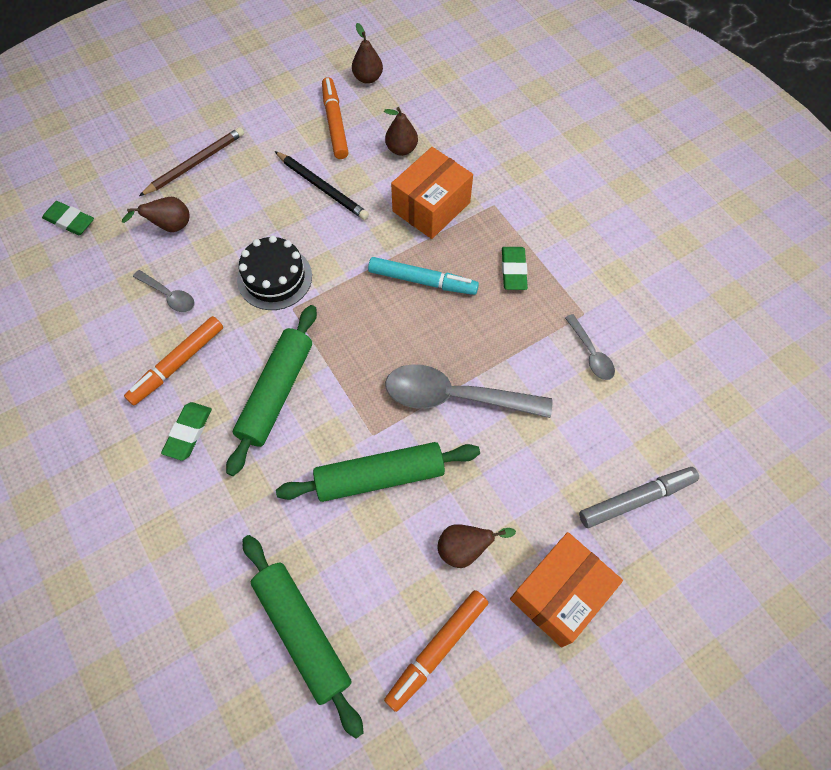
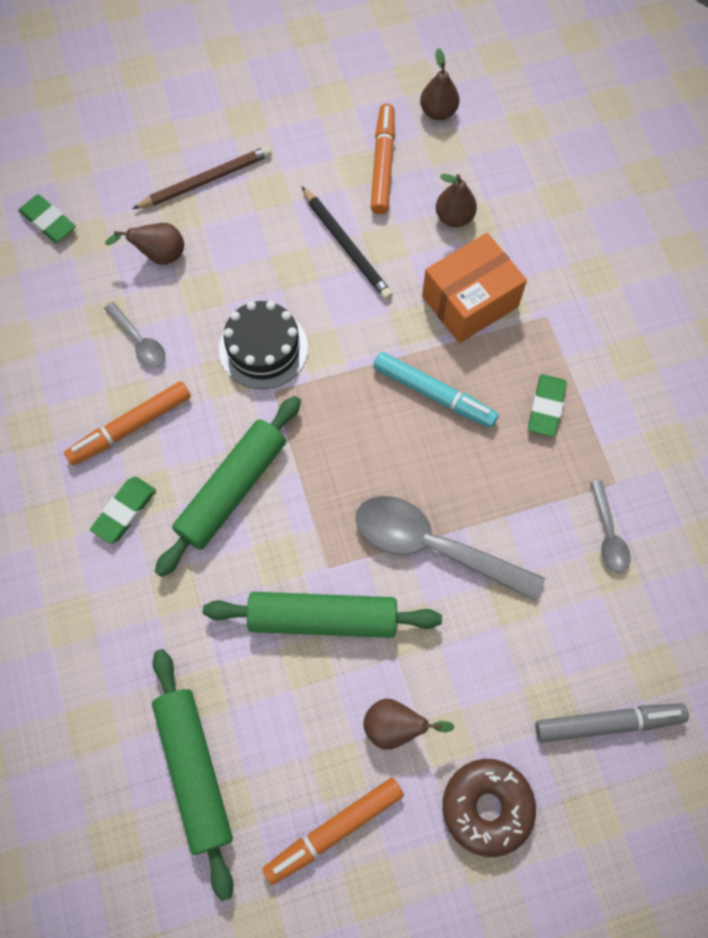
camera: 15 degrees right, 5 degrees up
orange box [510,532,623,648] -> brown donut [442,759,536,857]

